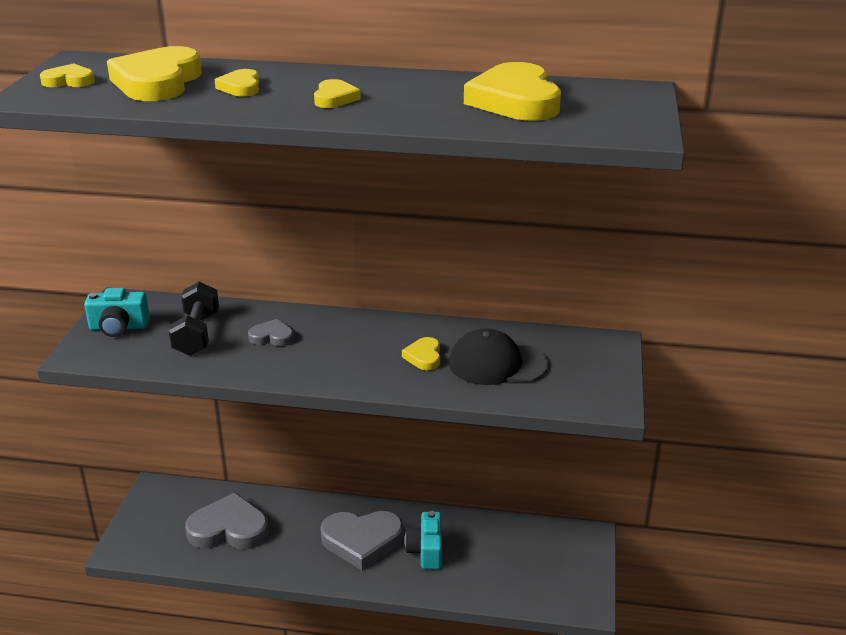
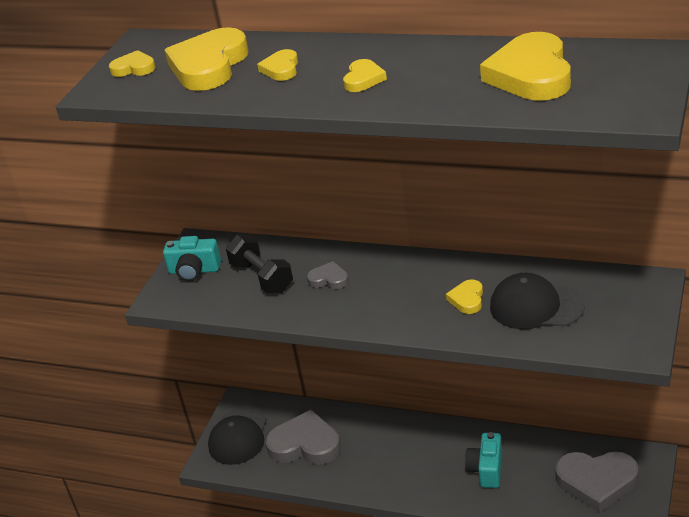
camera: 15 degrees right, 5 degrees up
black dumbbell [169,282,219,356] -> black dumbbell turned 45 degrees counterclockwise [226,235,293,293]
grey heart [321,511,403,570] -> grey heart moved to [555,451,639,513]
none -> black cap [208,407,267,465]

